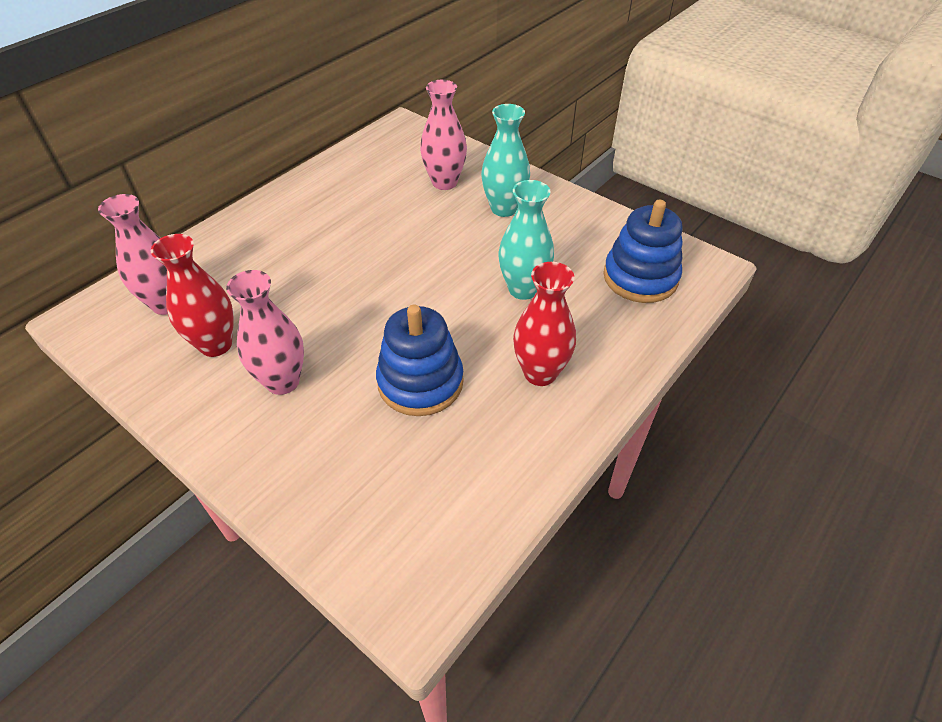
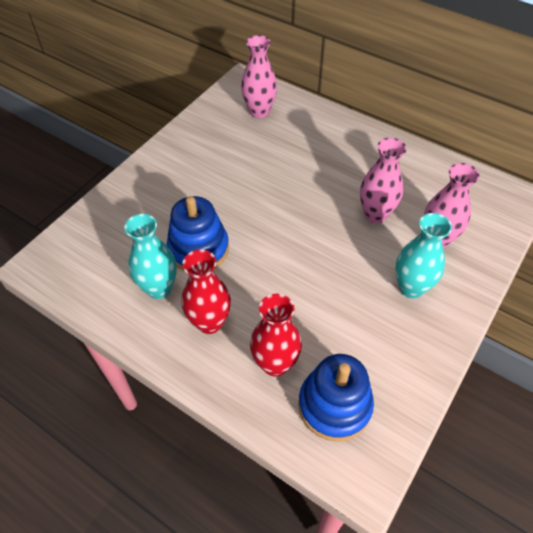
camera: 85 degrees right, 5 degrees up
red vase [151,234,234,357] -> red vase moved to [250,294,302,377]
pink vase [226,270,304,395] -> pink vase moved to [360,138,406,223]
turquoise vase [498,180,554,300] -> turquoise vase moved to [124,214,177,299]

